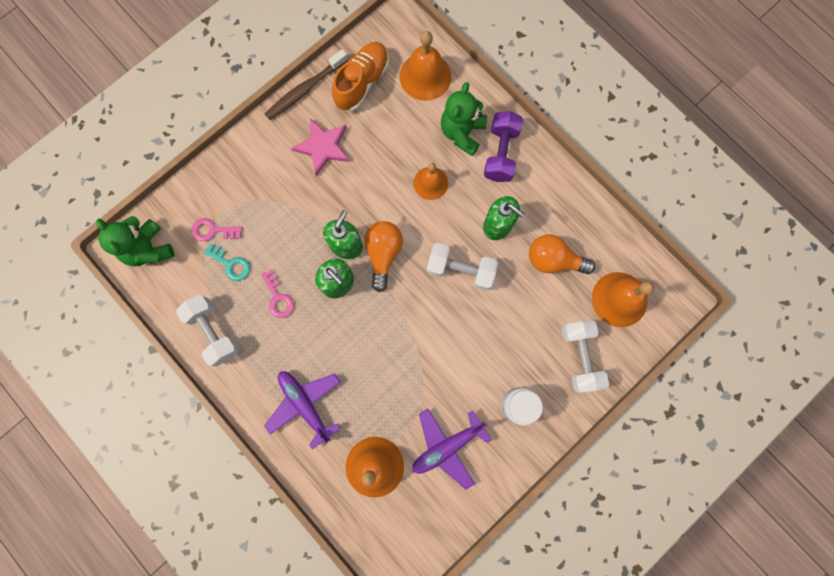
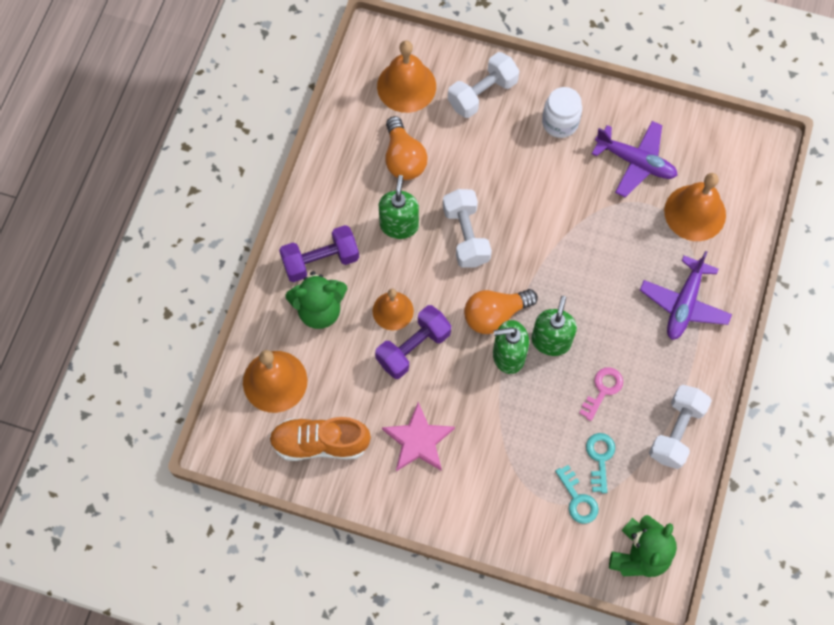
camera: 120 degrees left, 10 degrees down
pink key [191,218,242,242] -> turquoise key [555,465,599,524]
brown toothbrush [265,49,348,120] -> none
none -> purple dumbbell [375,305,451,379]

